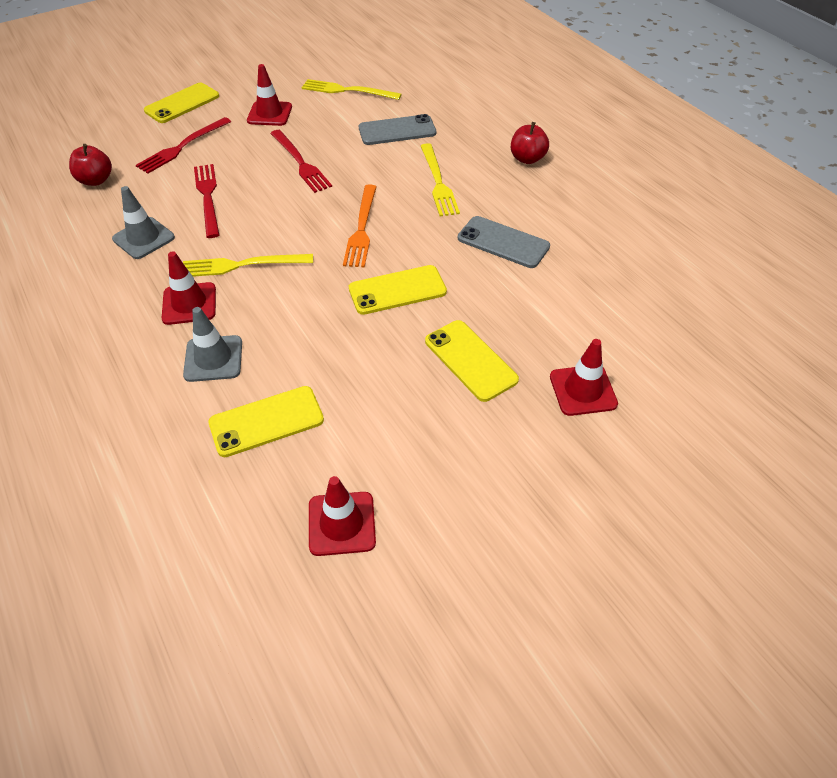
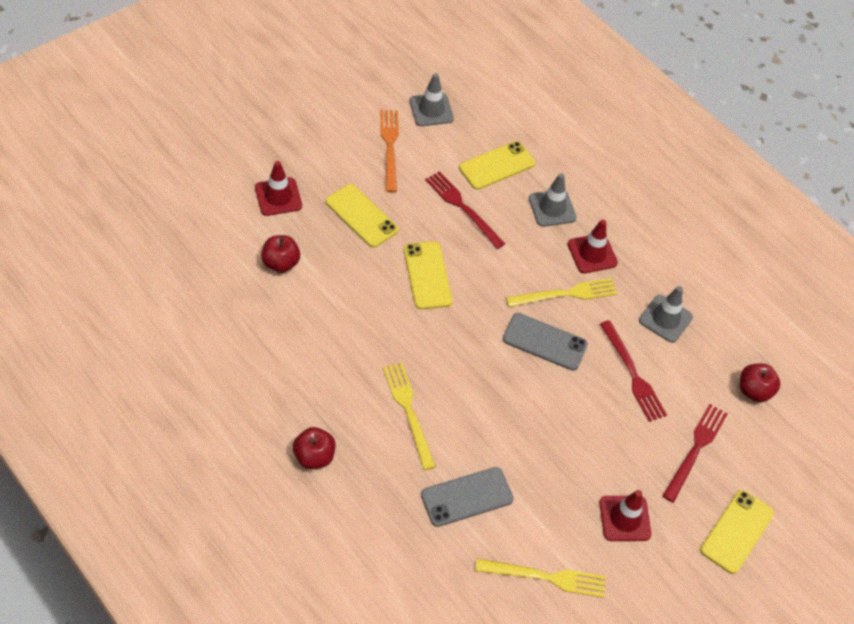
camera: 165 degrees right, 5 degrees up
red fork [270,130,332,193] -> red fork moved to [425,171,506,249]
red traffic cone [309,476,376,556] -> grey traffic cone [409,73,454,126]
orange fork [343,185,377,267] -> orange fork moved to [380,110,399,192]
yellow phone [349,265,447,315] -> yellow phone turned 75 degrees counterclockwise [404,241,452,309]
grey phone [458,216,550,268] -> grey phone moved to [503,313,588,371]
none -> red apple [261,235,300,273]

